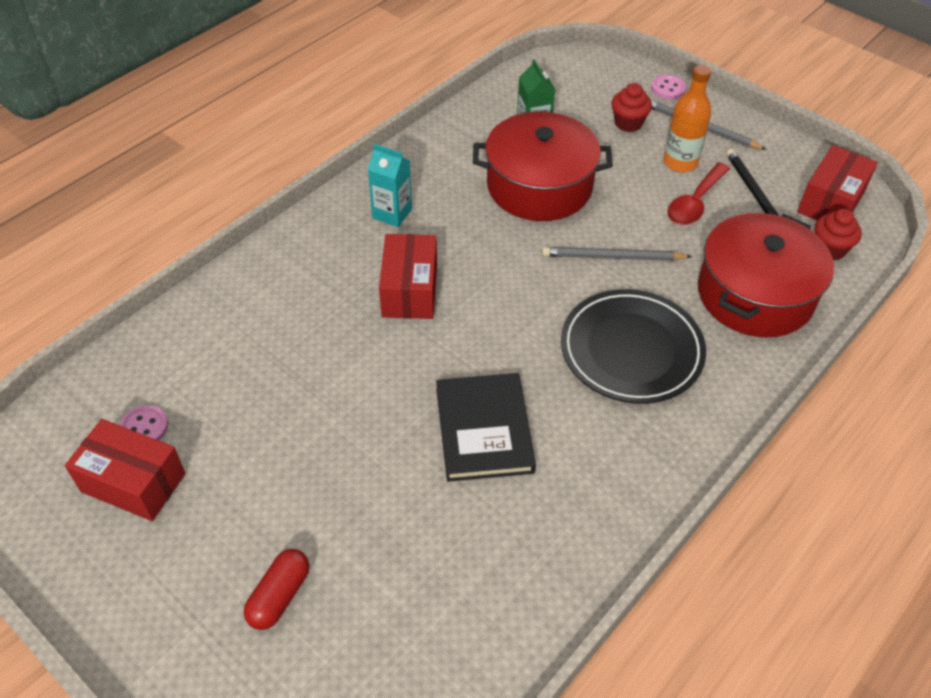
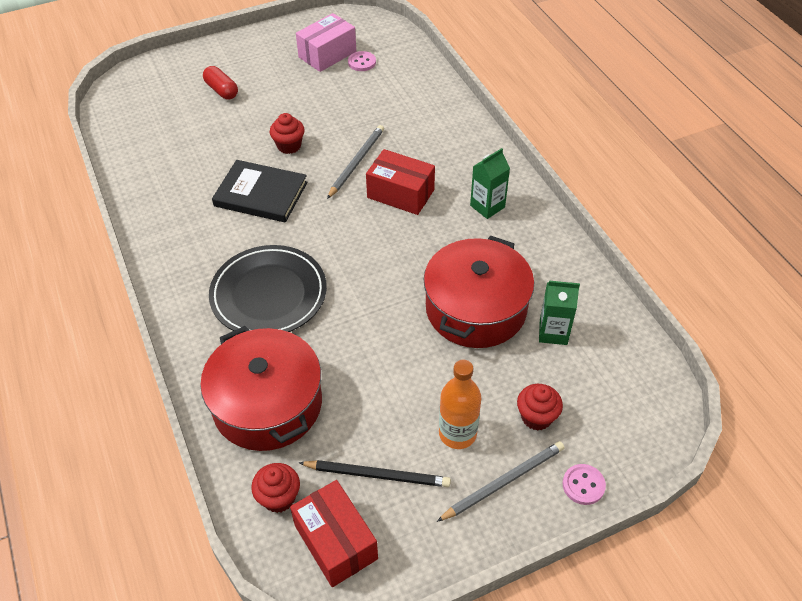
camera: 115 degrees right, 0 degrees up
red box [65,419,186,521] -> pink box [296,13,356,72]
turquoise carton [368,144,412,227] -> green carton [470,148,510,219]
grey pencil [542,247,692,261] -> grey pencil moved to [327,125,384,199]
red spoon [667,162,730,225] -> none
none -> red cupcake [270,113,305,154]

